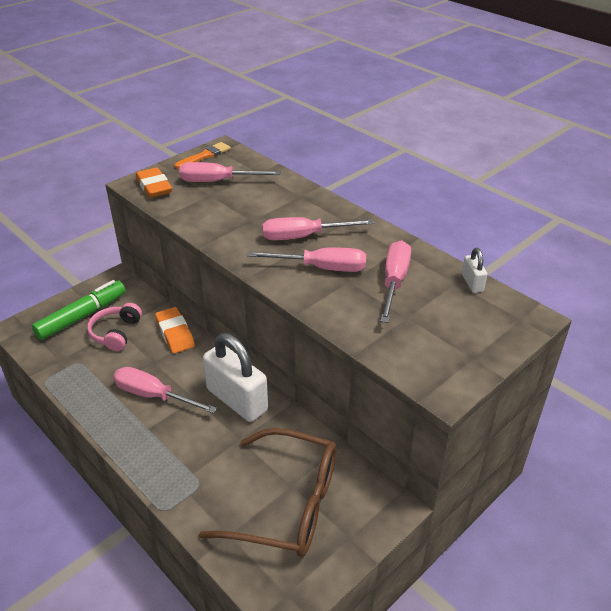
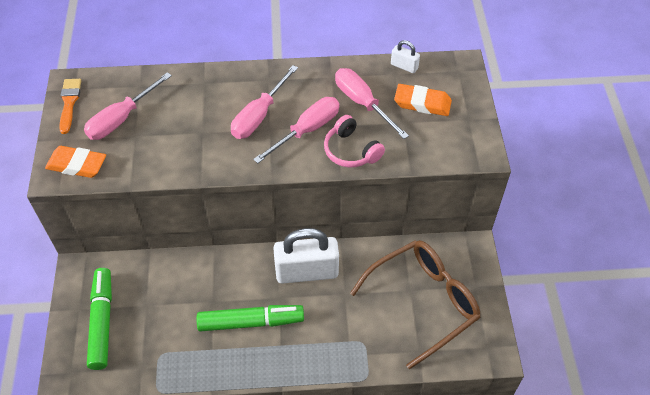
camera: 50 degrees left, 15 degrees up
pink headphones [87,303,142,351] -> pink headphones moved to [324,115,385,167]
pink screwdriver [113,367,217,414] -> green marker [197,305,304,331]
orange eraser [155,307,195,354] -> orange eraser moved to [394,84,452,116]

